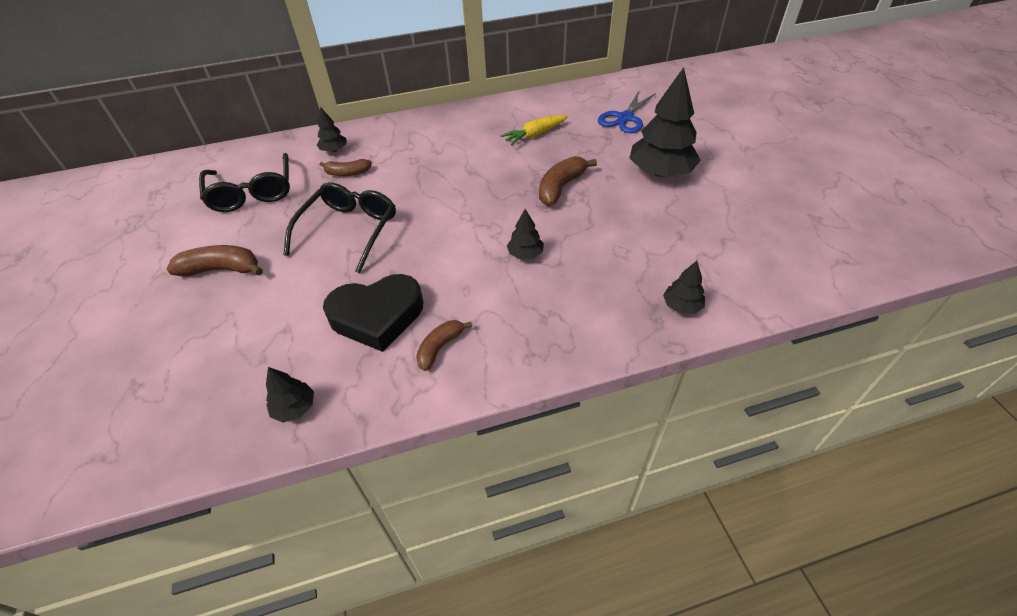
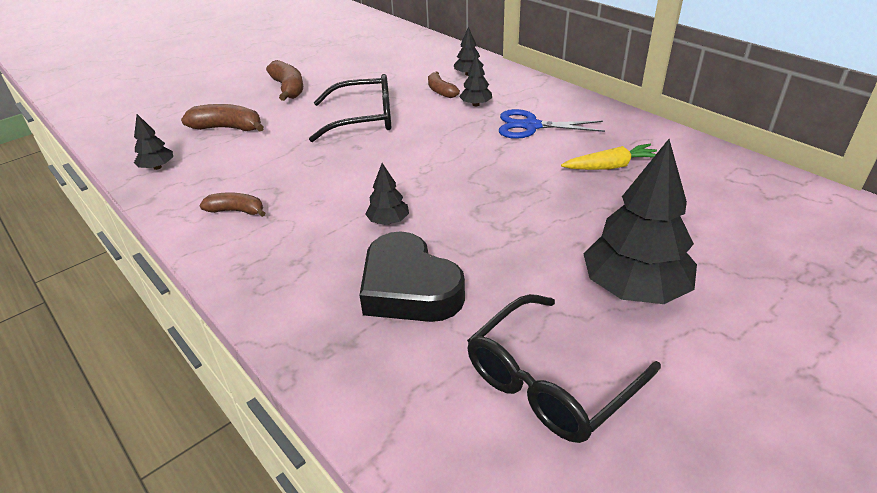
camera: 65 degrees right, 10 degrees down
black glasses [199,153,290,212] -> black glasses moved to [467,294,661,443]
black heart [323,274,424,352] -> black heart moved to [359,231,465,322]
yellow carrot [500,115,568,145] -> yellow carrot turned 135 degrees clockwise [561,144,657,170]
brown banana [539,156,597,206] -> brown banana moved to [181,104,264,132]
blue scissors [598,91,656,133] -> blue scissors moved to [499,109,605,139]
black tree [663,261,705,314] -> black tree moved to [459,54,492,106]

